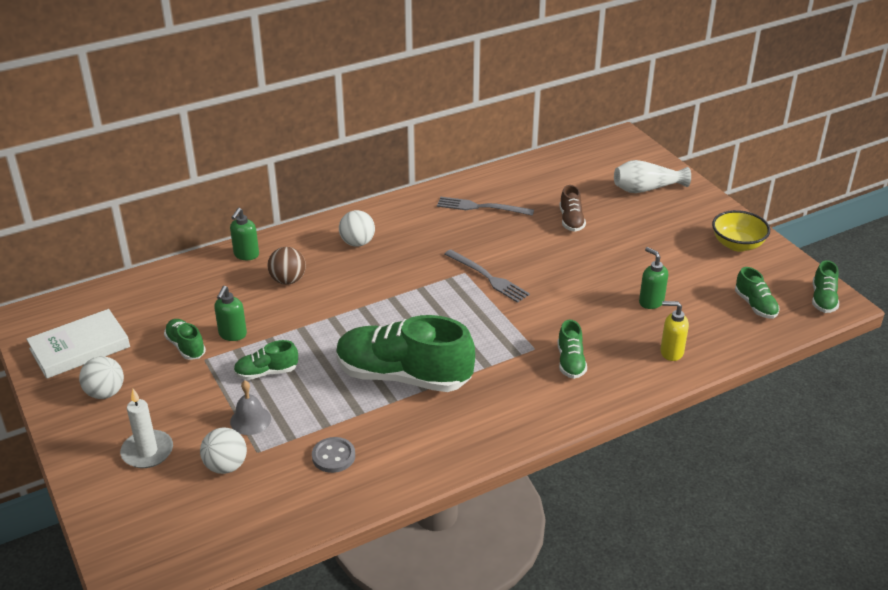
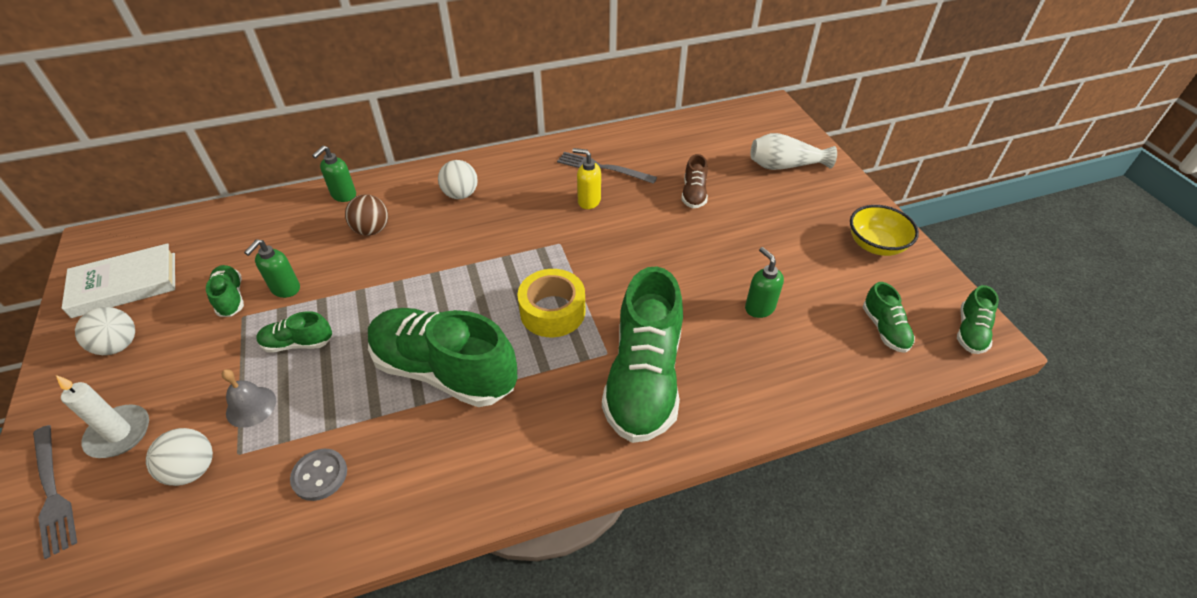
camera: 10 degrees right, 10 degrees up
grey fork [444,250,530,303] -> grey fork moved to [33,425,77,559]
green shoe [558,320,587,379] -> green shoe [602,266,683,443], size x2.20
yellow soap dispenser [660,301,689,361] -> yellow soap dispenser moved to [573,148,601,209]
none -> yellow tape [518,269,585,337]

